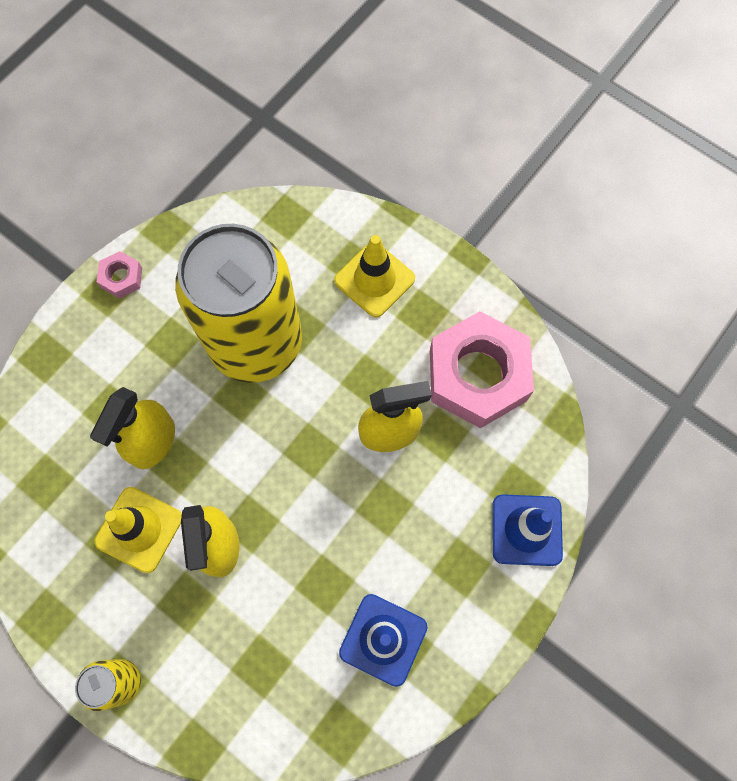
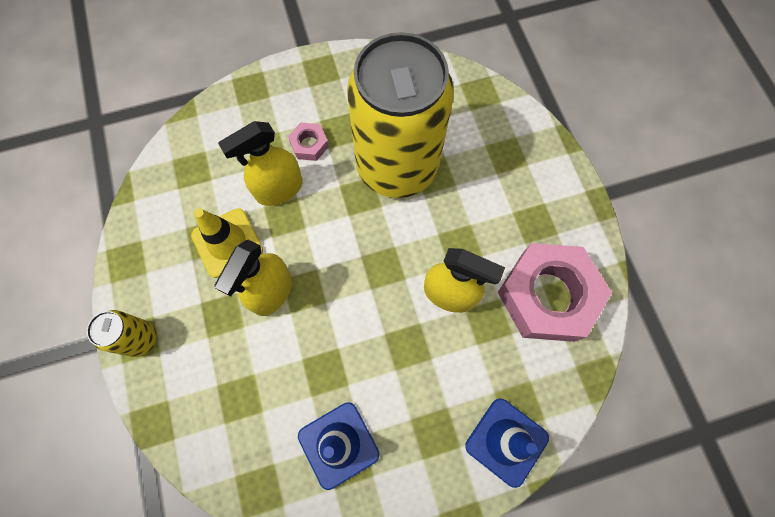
camera: 35 degrees right, 0 degrees up
pink nut [97,251,142,299] -> pink nut moved to [288,123,329,161]
yellow traffic cone [334,235,415,317] -> none

